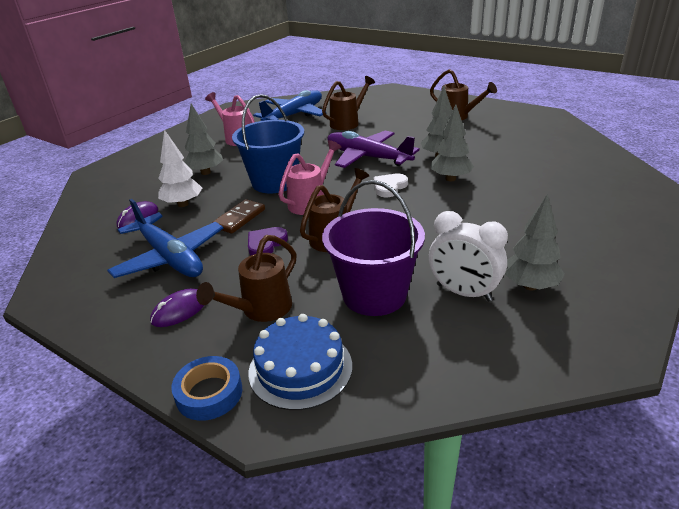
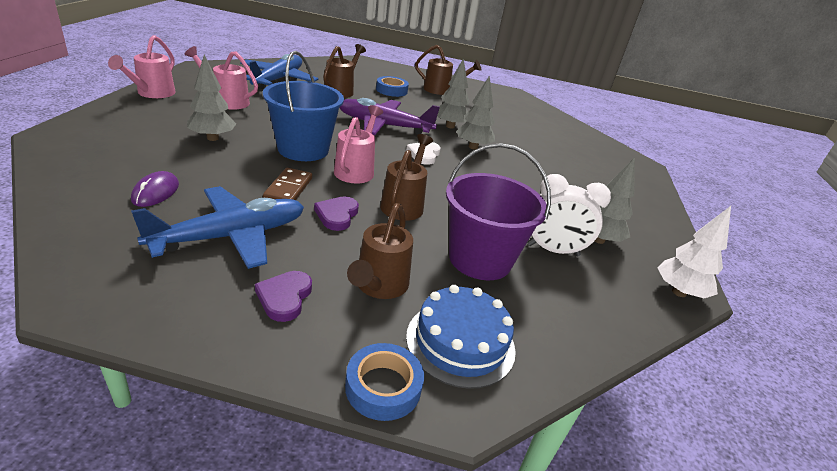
camera: 30 degrees left, 0 degrees up
blue plane [107,199,223,278] -> blue plane turned 60 degrees counterclockwise [131,186,304,269]
purple mouse [150,289,204,327] -> purple heart [255,271,312,322]
white tree [158,129,202,207] -> white tree moved to [657,206,731,298]
none -> pink watering can [108,35,176,98]
none -> blue tape [376,76,409,97]

